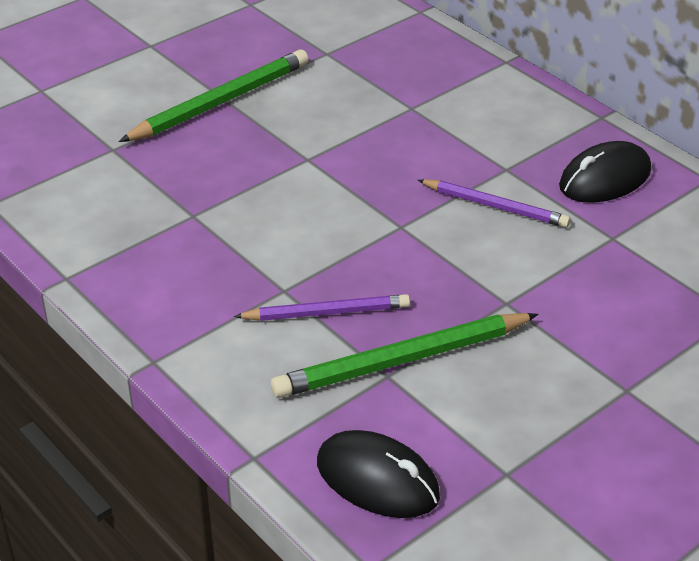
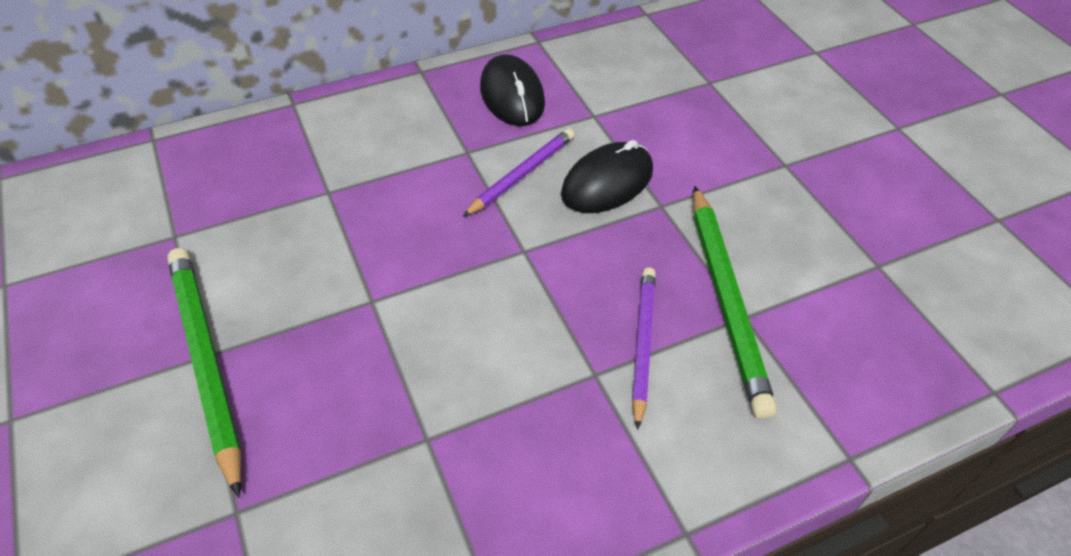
camera: 75 degrees left, 10 degrees up
black mouse [317,430,440,518] -> black mouse moved to [561,140,653,213]

